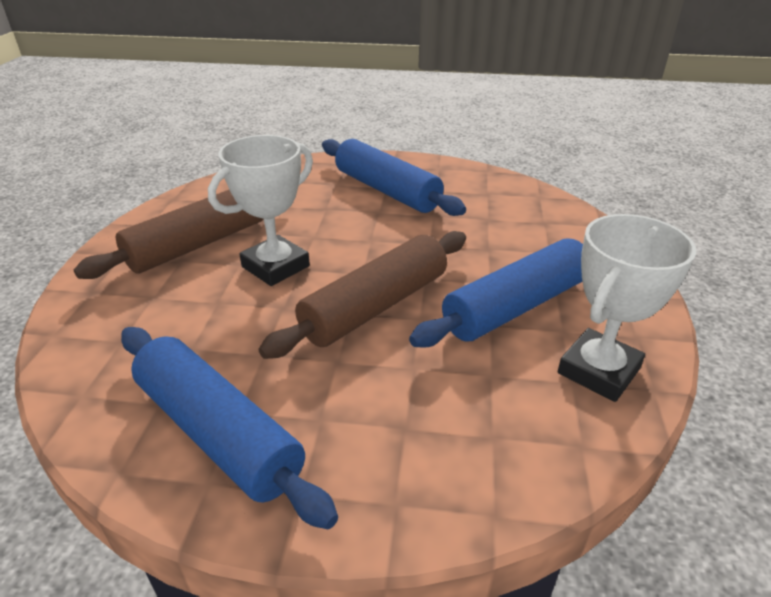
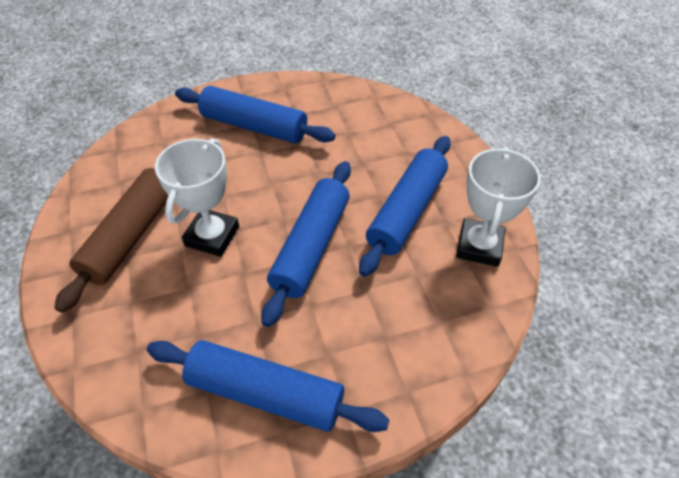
camera: 25 degrees left, 15 degrees up
brown rolling pin [259,231,466,359] -> blue rolling pin [261,161,351,327]

